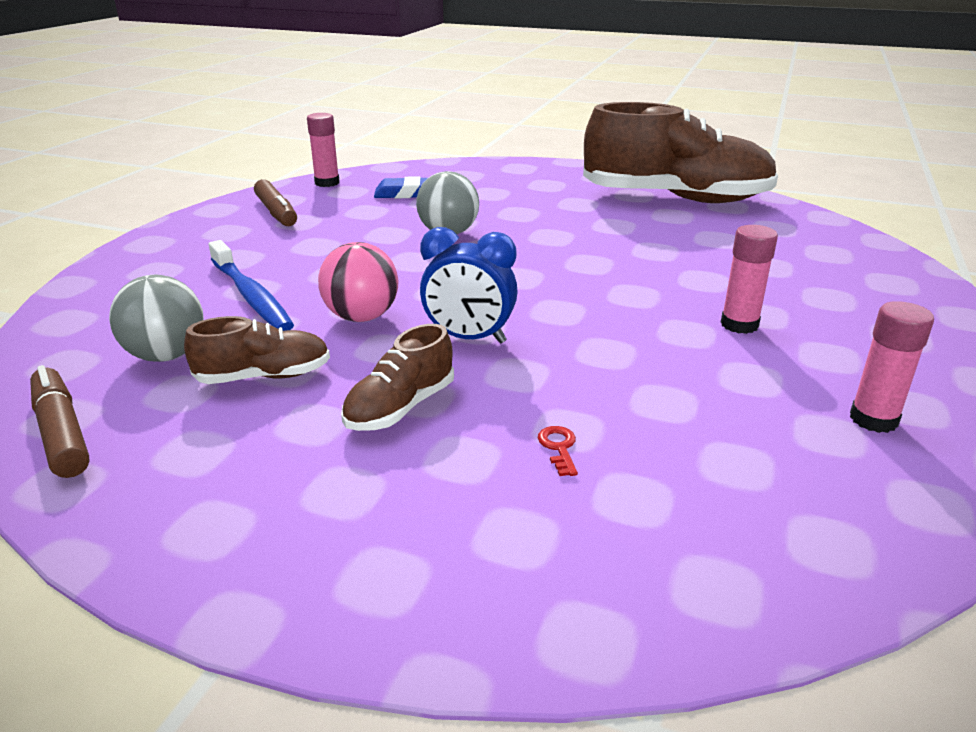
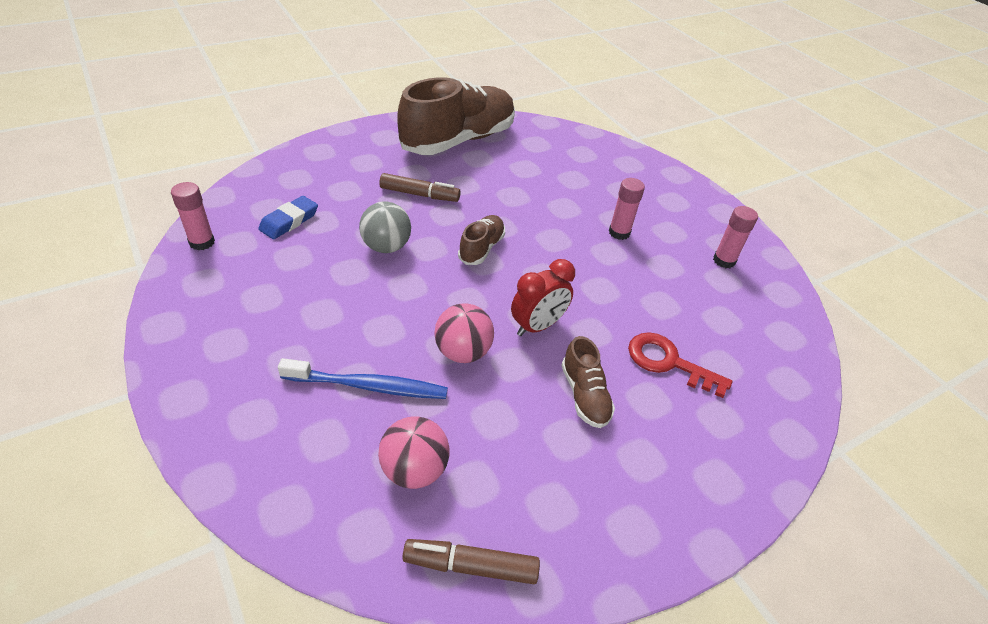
camera: 55 degrees left, 15 degrees up
grey ball [109,275,204,362] -> pink ball [378,416,450,489]
brown shoe [184,316,330,384] -> brown shoe moved to [458,215,505,265]
brown marker [254,179,297,226] -> brown marker moved to [379,173,461,202]
blue clock [420,227,518,344] -> red clock [511,259,575,336]
red key [538,426,578,476] -> red key [628,332,732,398], size x2.36

